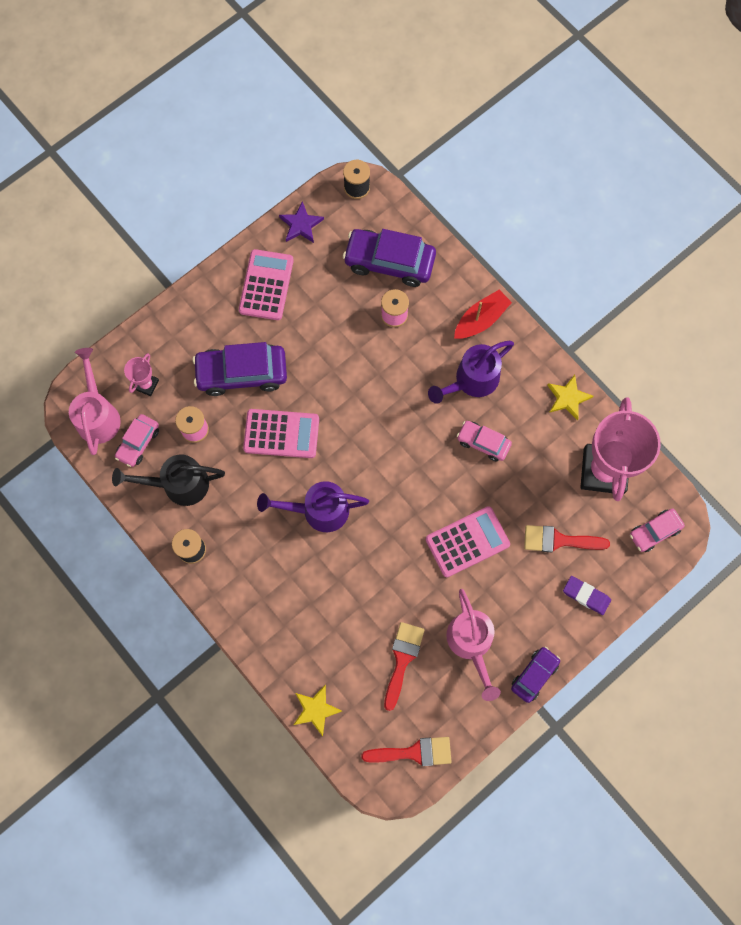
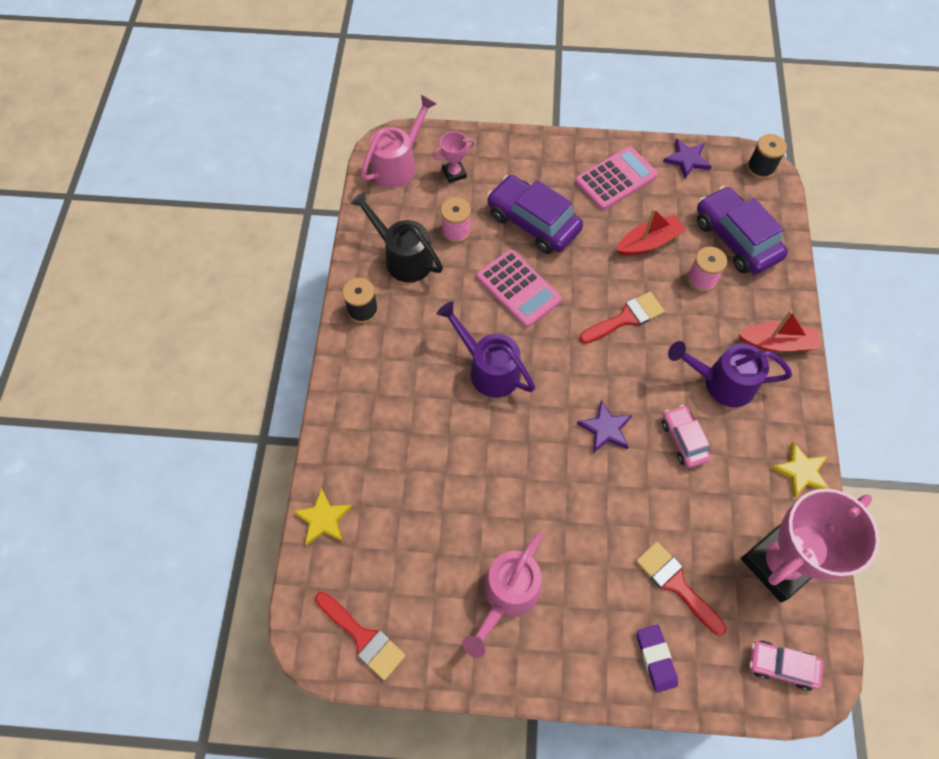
camera: 45 degrees right, 10 degrees down
pink car [115,414,159,467] -> none
red brush [384,622,425,711] -> red brush moved to [579,292,665,344]
pink calculator [426,506,510,577] -> none
purple car [511,647,560,703] -> none
none -> purple star [577,400,632,453]
none -> red boat [616,208,686,256]

